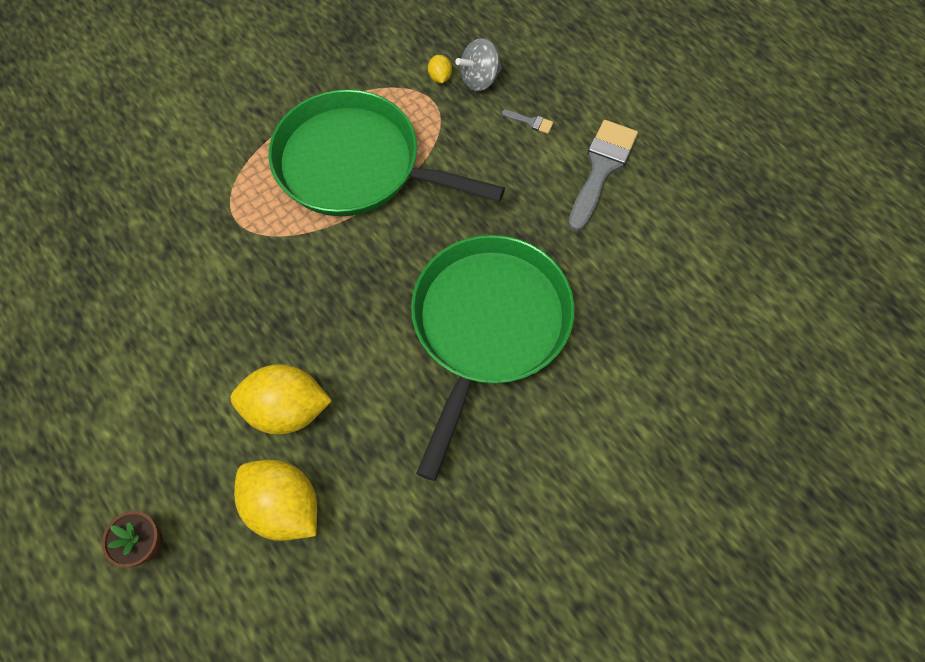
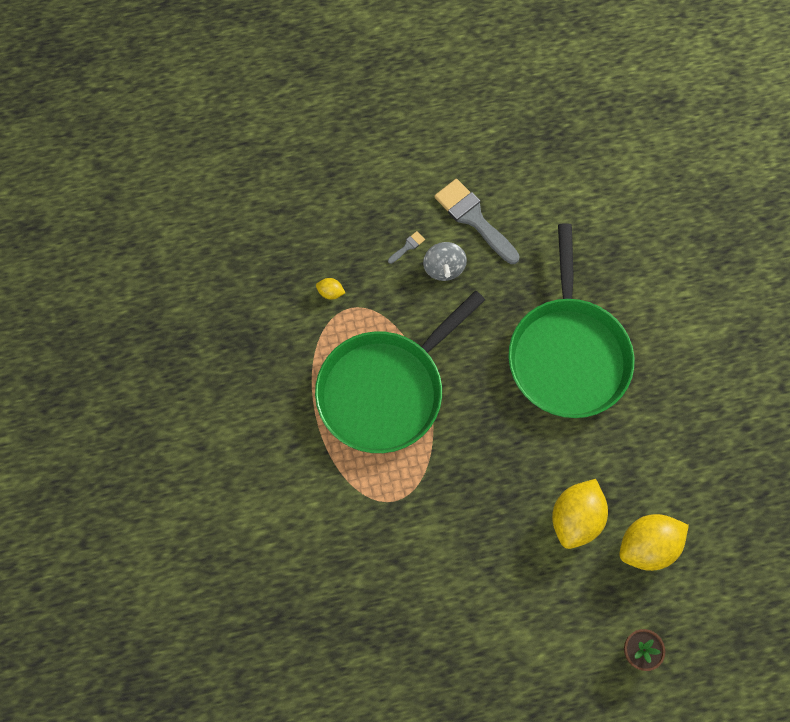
camera: 65 degrees left, 5 degrees up
green pan [411,235,575,481] -> green pan turned 135 degrees counterclockwise [508,223,634,418]
grey spinning top [456,38,502,91] -> grey spinning top moved to [423,242,467,281]

